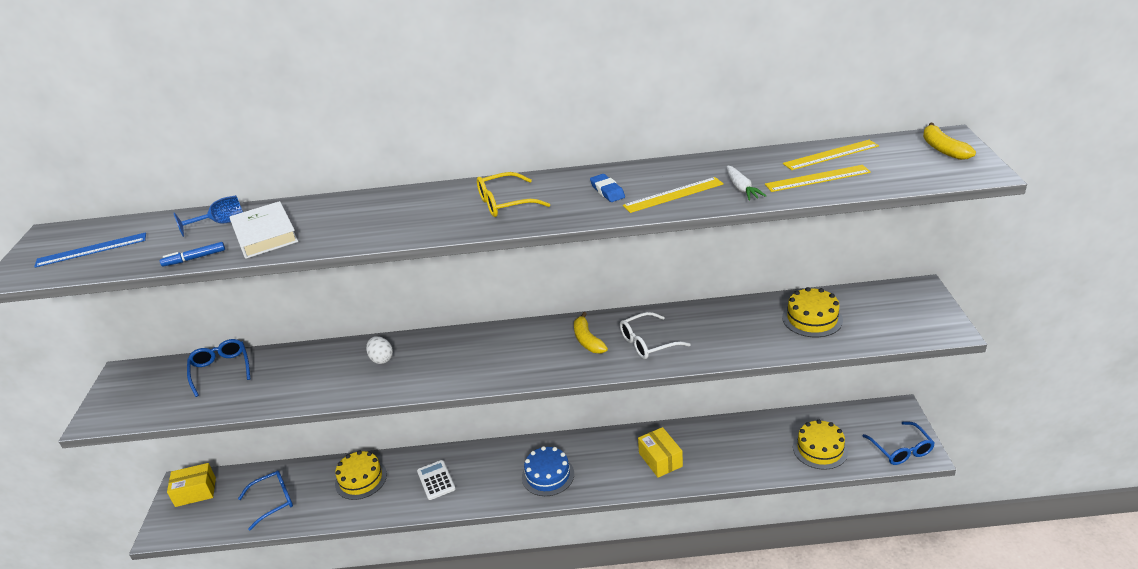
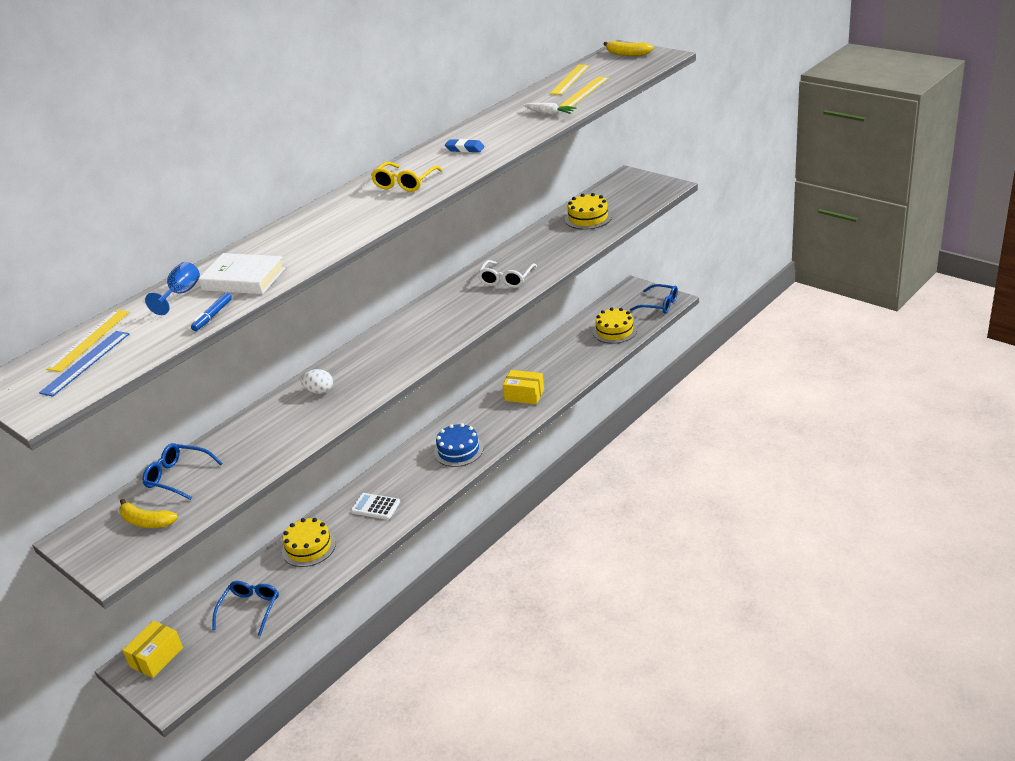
camera: 45 degrees left, 0 degrees up
yellow banana [574,312,608,353] -> yellow banana moved to [119,499,178,528]
yellow ruler [623,177,724,213] -> yellow ruler moved to [46,310,129,372]

